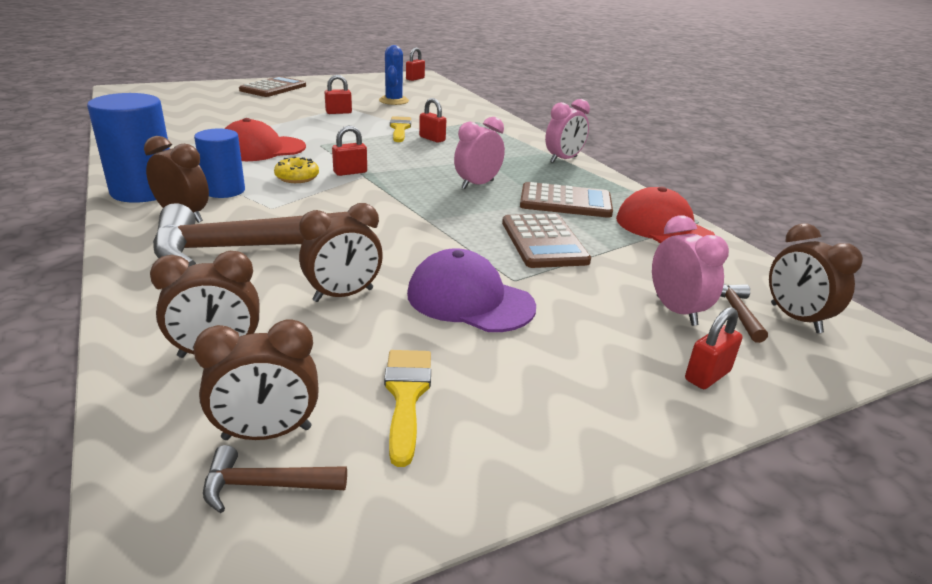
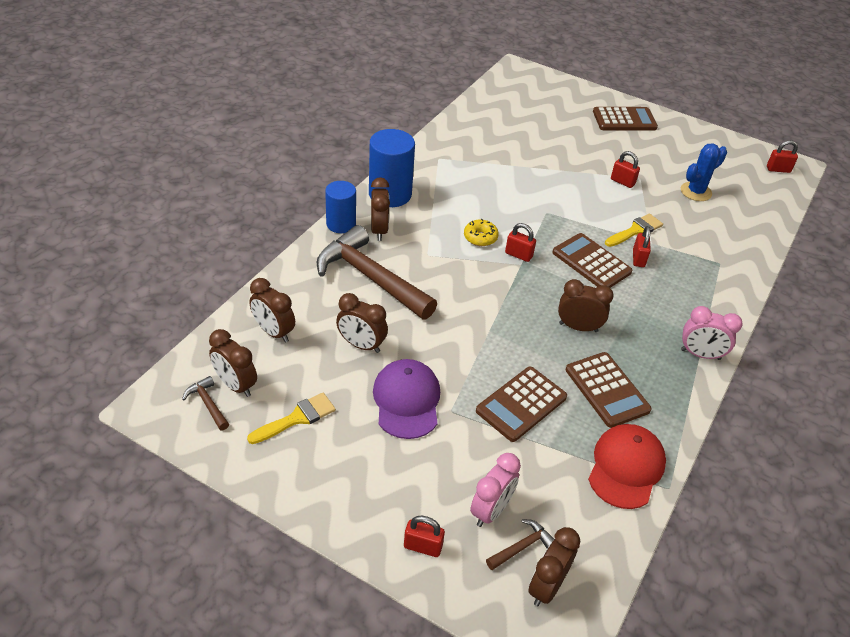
camera: 55 degrees right, 15 degrees up
blue cylinder [194,128,245,198] -> blue cylinder moved to [325,181,356,233]
red cap [224,118,306,161] -> none
pink clock [454,117,505,189] -> brown clock [558,279,614,332]
none -> brown calculator [552,233,632,288]

